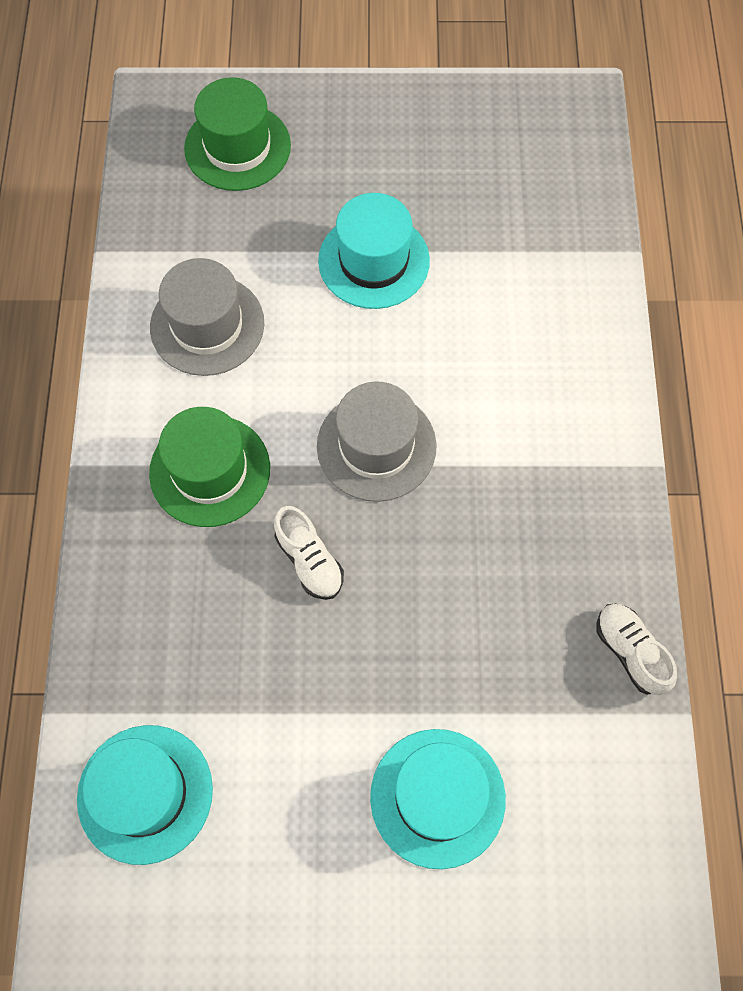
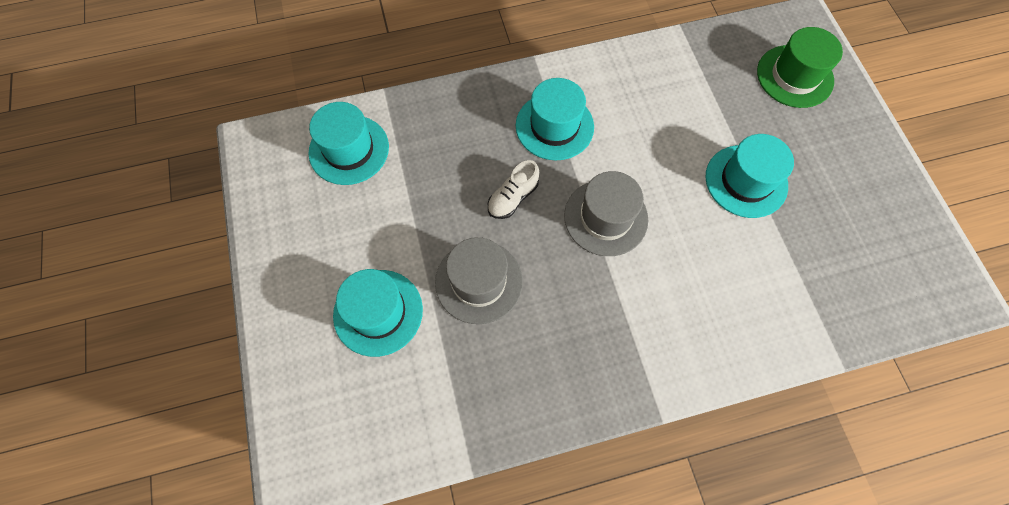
camera: 75 degrees right, 0 degrees up
green hat [149,407,270,527] -> turquoise hat [516,78,594,160]
grey hat [150,258,264,376] -> grey hat moved to [435,237,523,324]
white shoe [596,603,677,695] -> none

